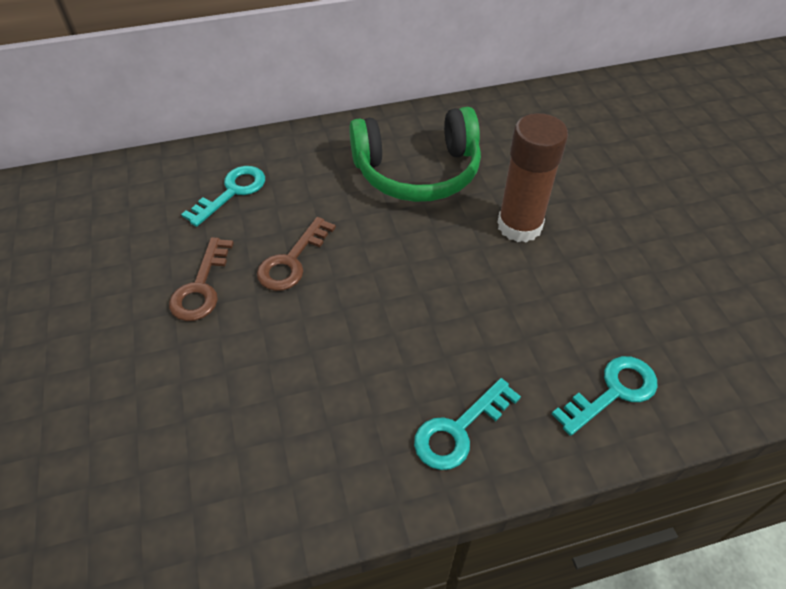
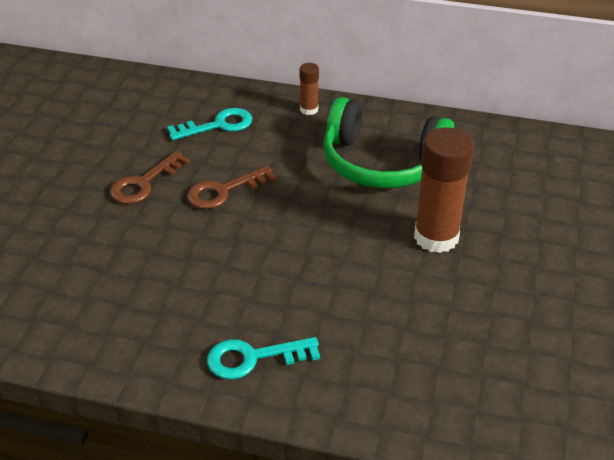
camera: 30 degrees right, 10 degrees down
turquoise key [552,356,658,436] -> none
none -> brown glue stick [299,63,319,115]

